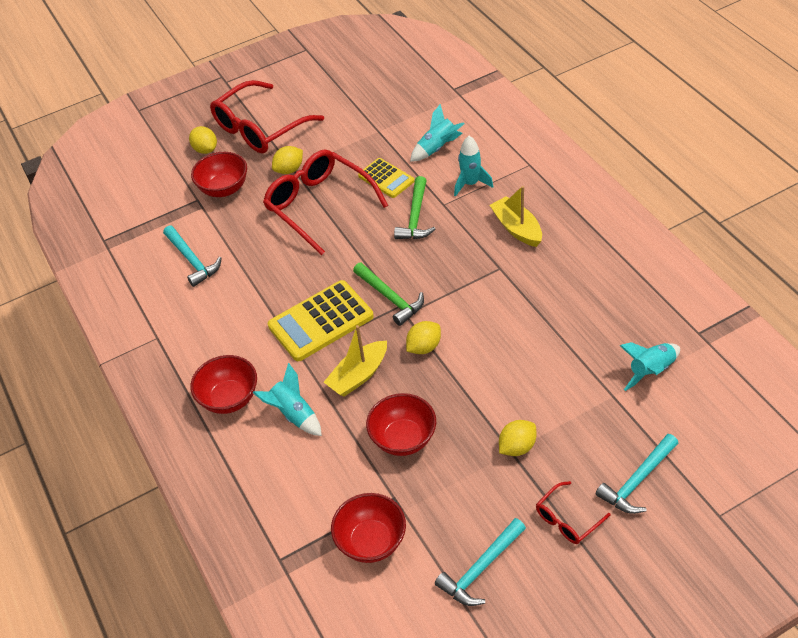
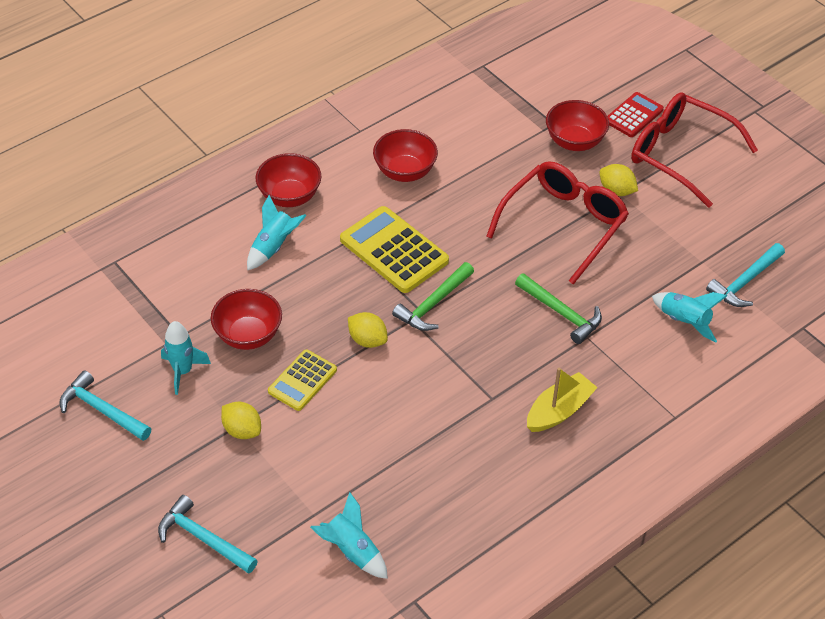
camera: 75 degrees right, 0 degrees up
turquoise hammer [163,226,222,287] -> turquoise hammer moved to [706,243,785,307]
yellow lemon [189,126,217,154] -> red calculator [608,92,664,137]
yellow boat [324,325,387,397] -> none
red bowl [331,493,406,563] -> red bowl moved to [373,129,438,182]
yellow calculator [358,158,414,198] -> yellow calculator moved to [268,350,337,411]
green hammer [394,176,435,239] -> green hammer turned 135 degrees counterclockwise [515,273,602,344]
turquoise rocket [454,136,493,197] -> turquoise rocket moved to [161,321,211,395]
red glasses [536,481,611,544] -> none

